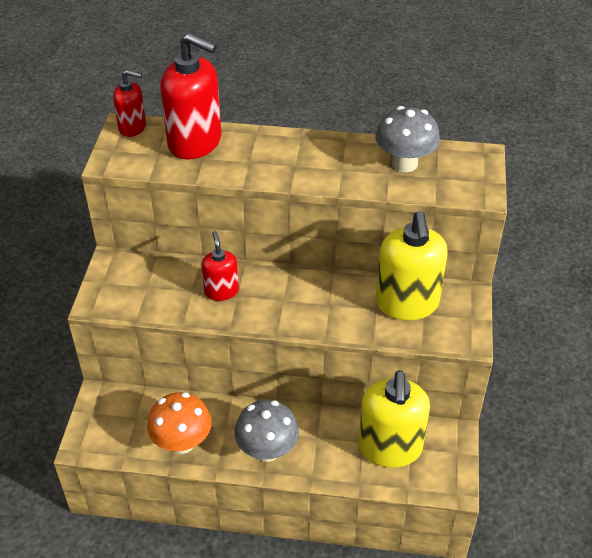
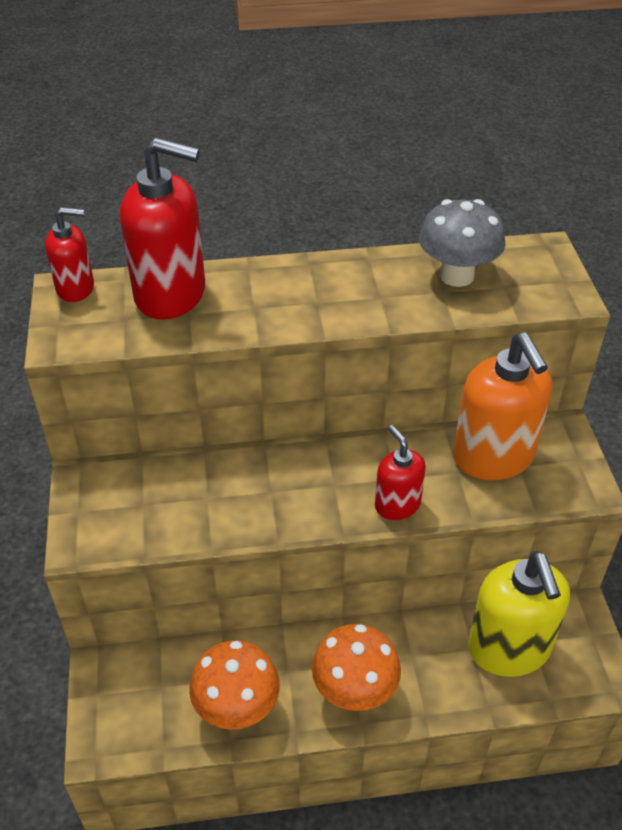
camera: 15 degrees left, 0 degrees up
red soap dispenser [201,231,239,301] -> red soap dispenser moved to [375,425,426,520]
grey mushroom [234,400,299,462] -> orange mushroom [312,624,401,711]
yellow soap dispenser [376,211,448,320] -> orange soap dispenser [453,333,552,480]

